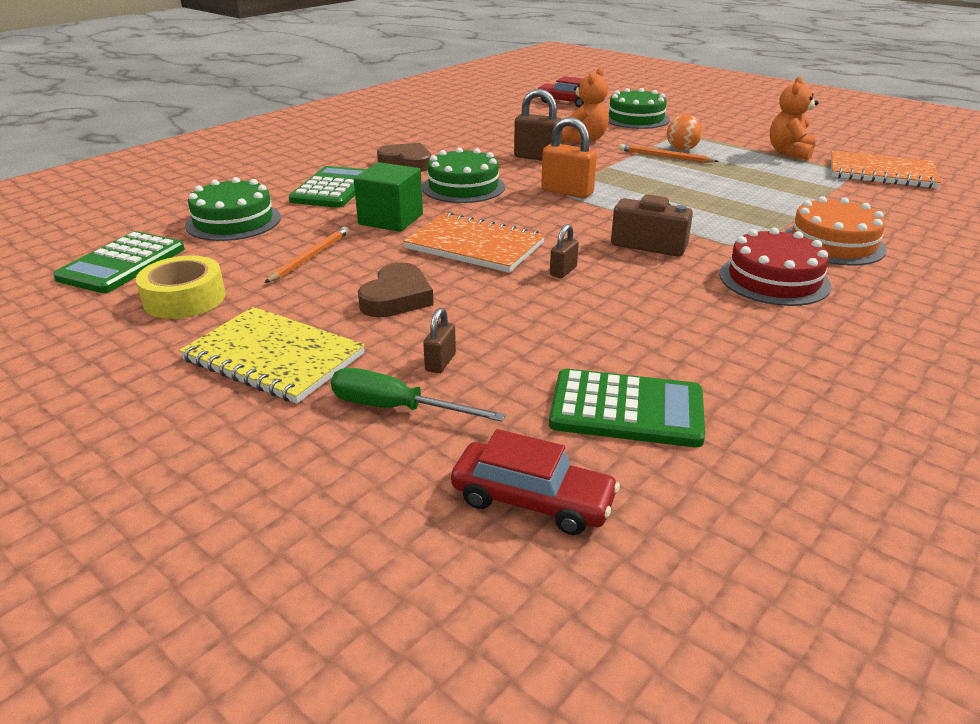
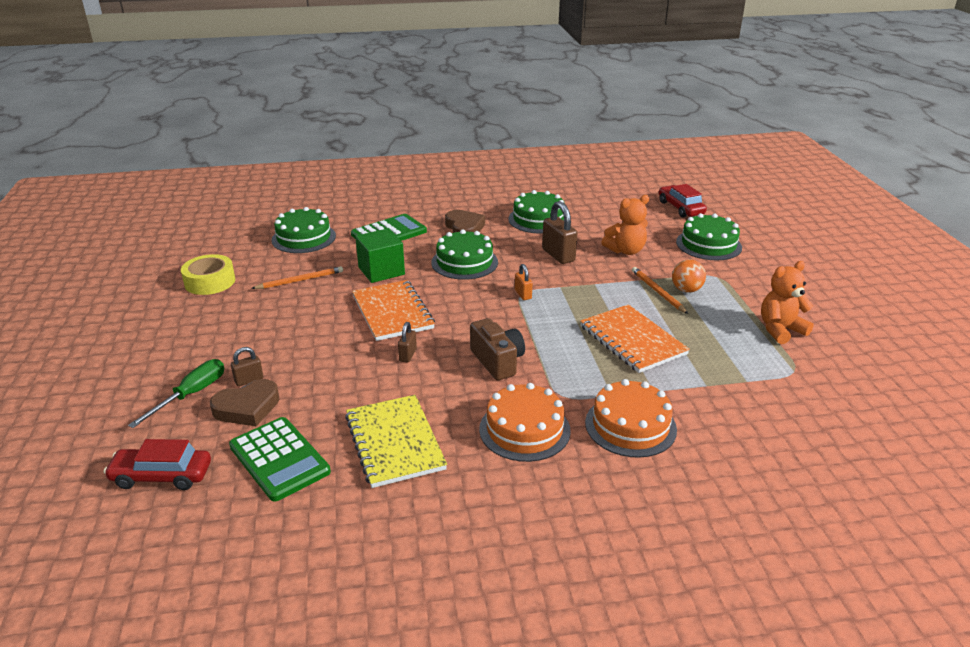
camera: 40 degrees right, 0 degrees up
green calculator [53,231,185,293] -> none
yellow notebook [179,307,365,404] -> yellow notebook moved to [345,395,447,488]
green screwdriver [331,368,506,422] -> green screwdriver turned 60 degrees clockwise [128,359,224,428]
brown heart [358,262,434,317] -> brown heart moved to [210,379,279,426]
red car [451,429,620,535] -> red car turned 120 degrees clockwise [104,439,211,490]
orange padlock [541,117,597,198] -> orange padlock [515,264,532,300], size x0.54
brown padlock [550,224,579,278] -> brown padlock turned 60 degrees counterclockwise [398,322,417,362]
red cake [719,227,831,306] -> orange cake [479,383,571,462]
orange notebook [831,151,941,189] -> orange notebook moved to [580,304,690,373]
none -> green cake [508,190,565,234]

